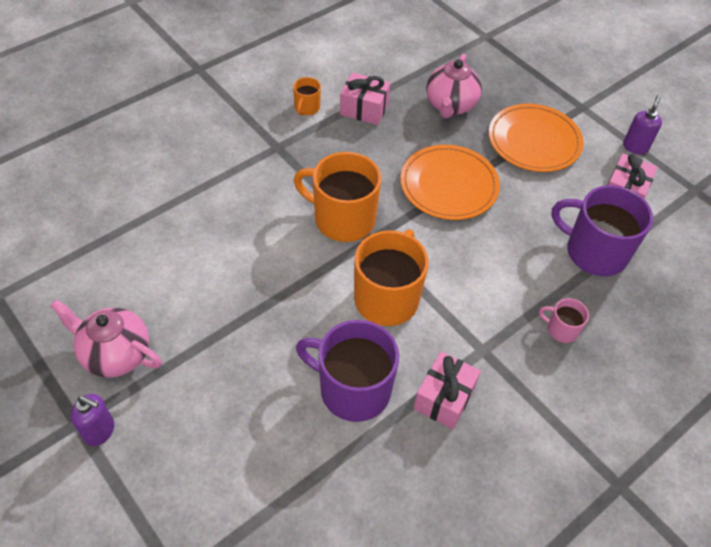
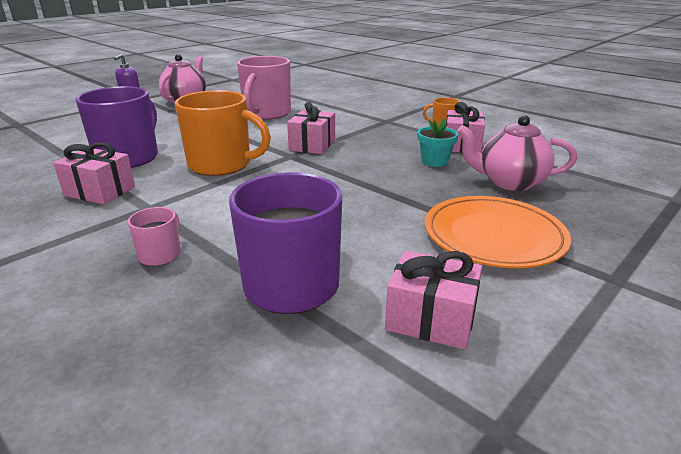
camera: 85 degrees right, 25 degrees down
orange mug [294,152,381,242] -> pink gift [287,102,335,154]
orange plate [400,145,500,220] -> none
purple soap dispenser [623,95,662,154] -> none
none -> pink mug [237,56,291,120]
none -> turquoise flower pot [418,119,458,167]

